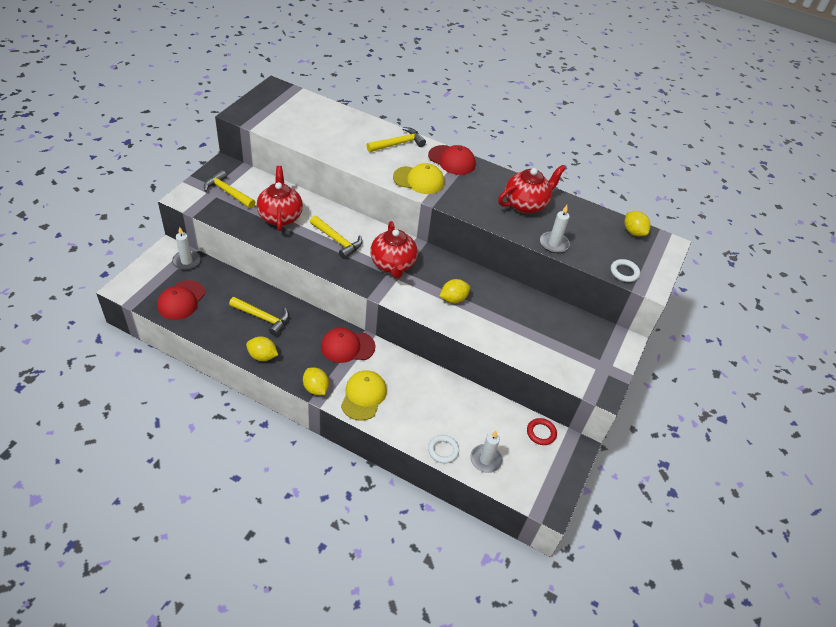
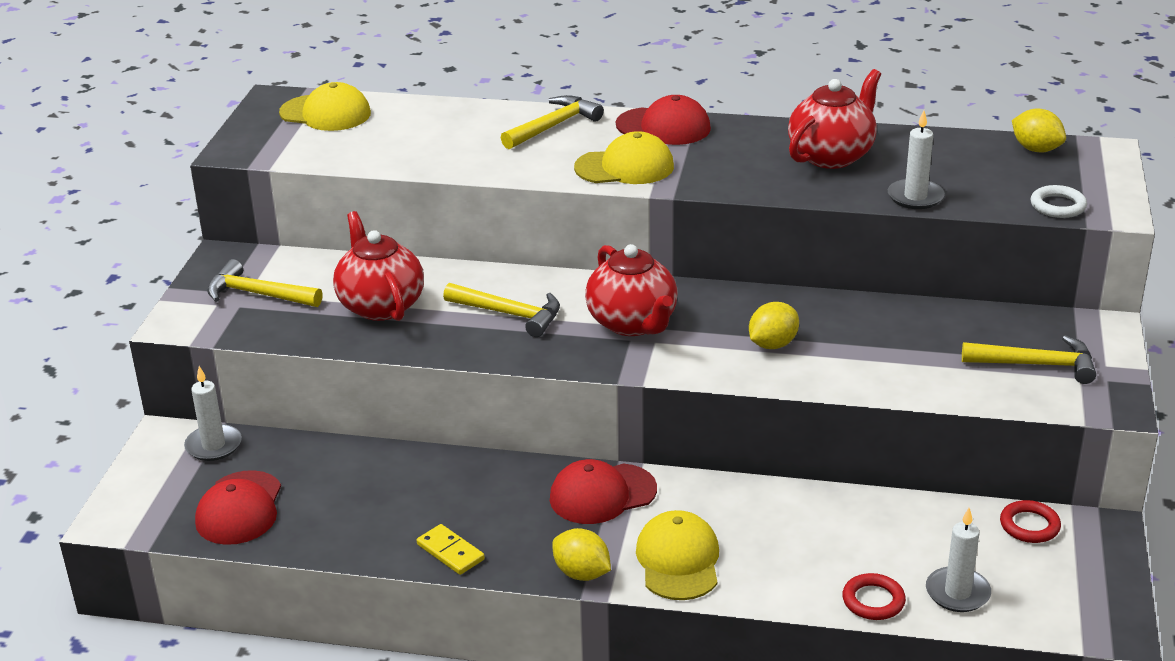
camera: 10 degrees left, 15 degrees down
yellow hammer [229,297,289,336] -> yellow hammer moved to [962,335,1096,384]
yellow lemon [246,337,278,361] -> yellow domino [417,524,485,575]
white ring [428,435,459,463] -> red ring [842,573,906,620]
none -> yellow cap [279,82,371,131]

